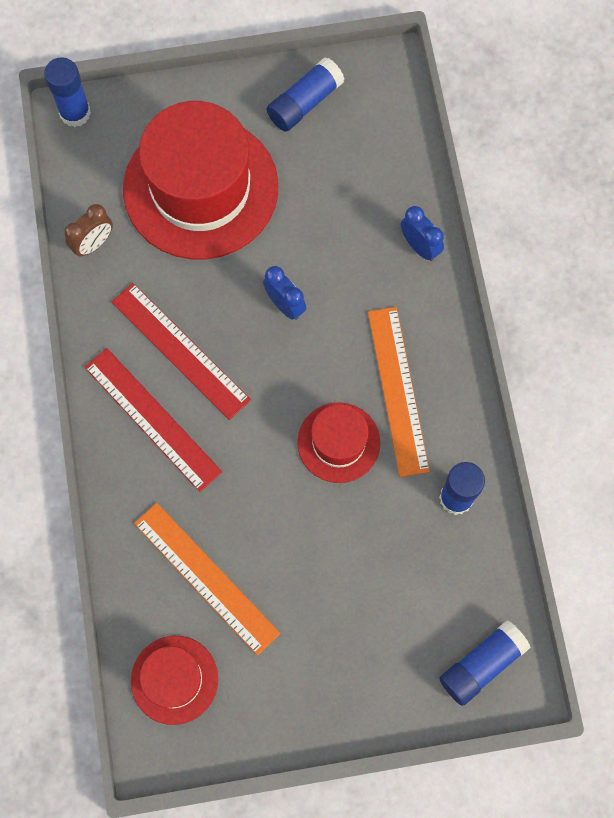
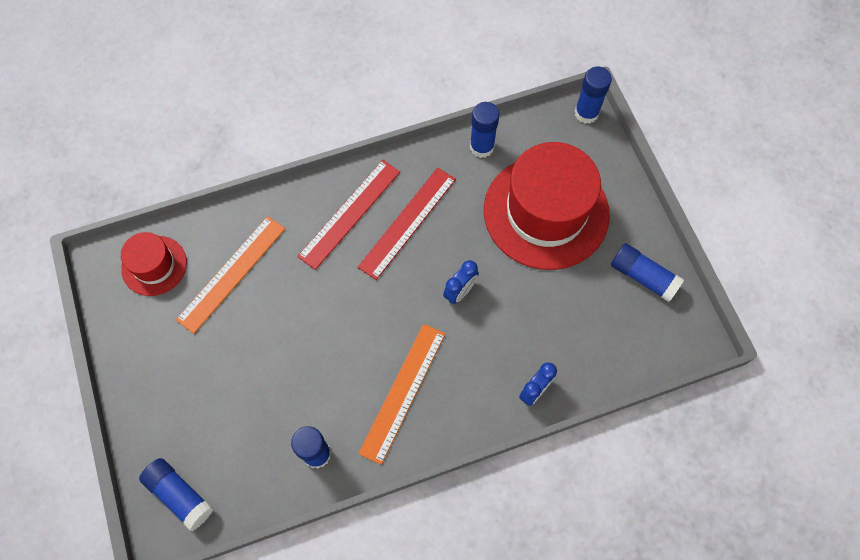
camera: 80 degrees right, 5 degrees down
brown clock [64,204,113,257] -> blue glue stick [470,102,500,158]
red hat [297,402,380,483] -> none
orange ruler [368,307,430,477] -> orange ruler turned 45 degrees counterclockwise [358,324,445,465]

